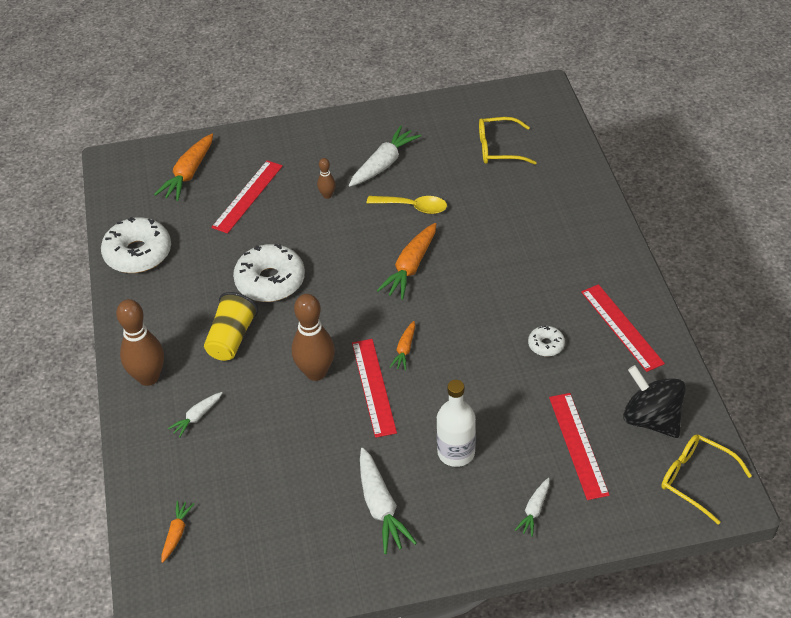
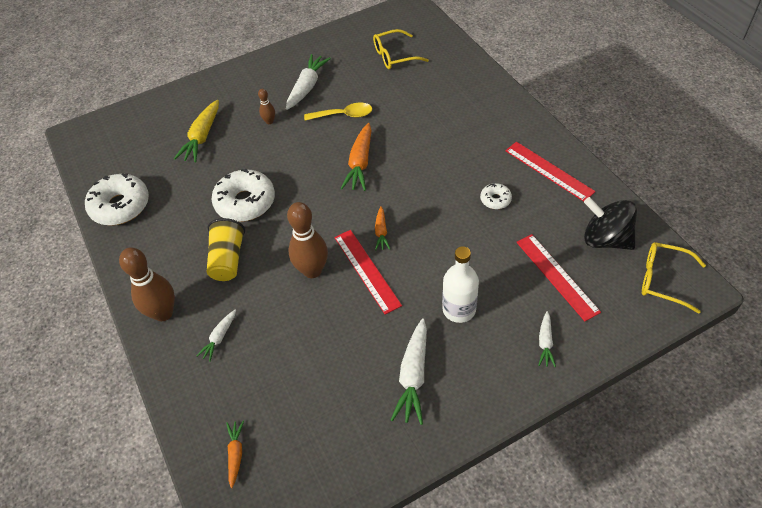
camera: 15 degrees left, 5 degrees up
orange carrot [154,134,213,201] -> none
red ruler [211,160,283,234] -> yellow carrot [174,100,219,162]
white carrot [360,448,417,554] -> white carrot turned 45 degrees clockwise [391,318,427,425]

